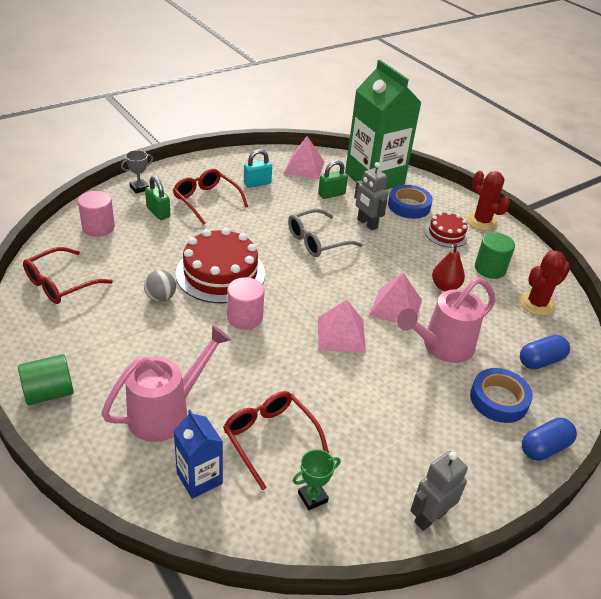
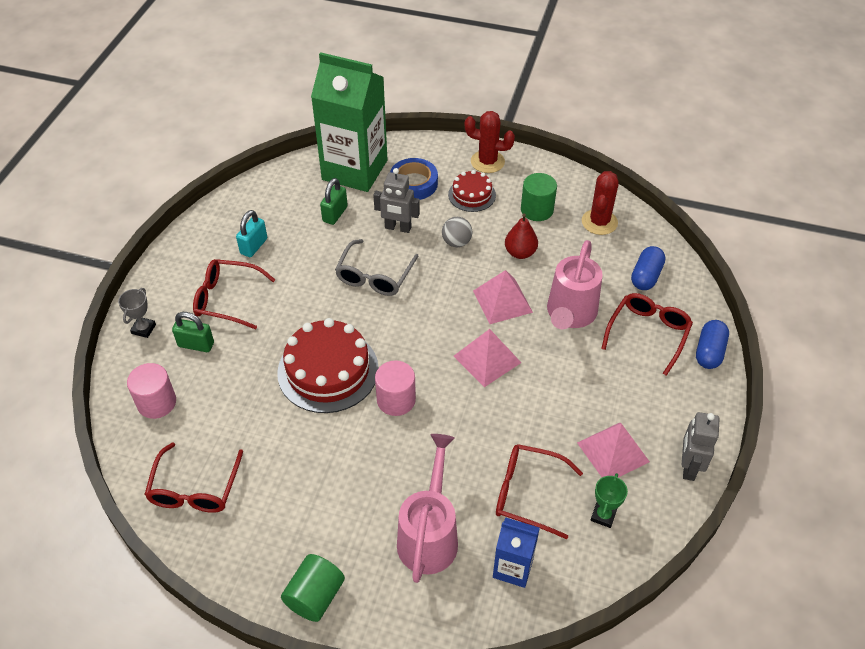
camera: 35 degrees left, 10 degrees up
grey ball [144,270,176,302] -> grey ball moved to [442,217,472,247]
pink pyramid [284,136,324,180] -> pink pyramid moved to [577,423,650,477]
blue tape [470,368,533,423] -> red glasses [601,293,693,376]

